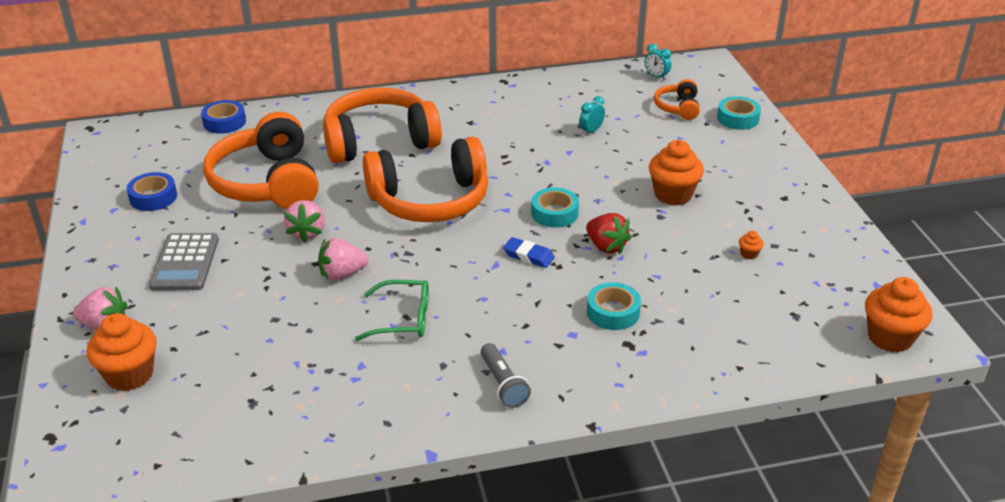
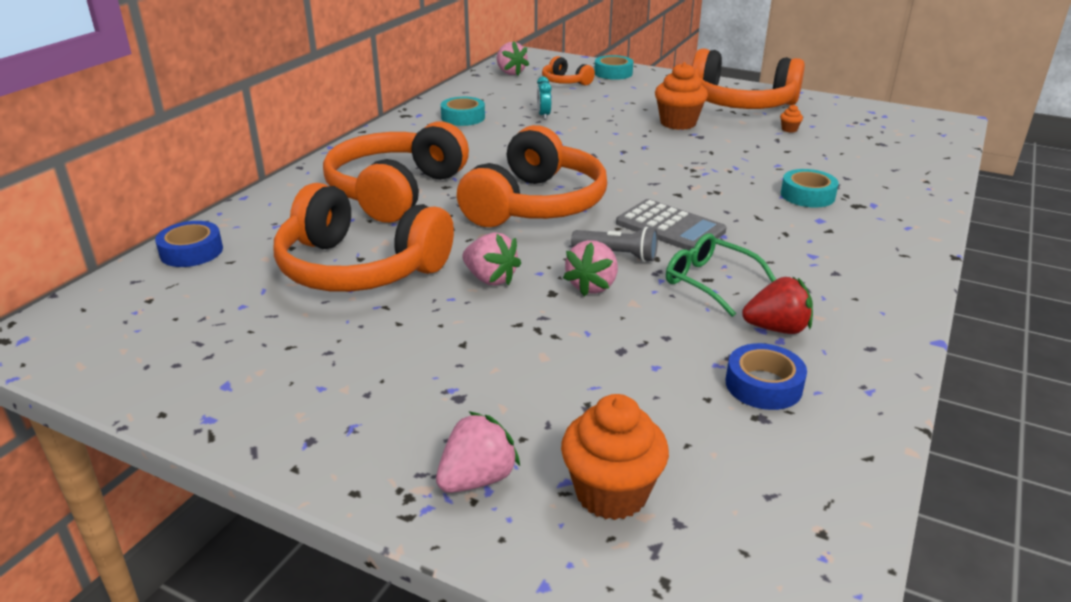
camera: 50 degrees left, 5 degrees down
blue tape [126,172,177,211] -> blue tape moved to [726,343,807,410]
grey calculator [149,233,219,291] -> grey calculator moved to [616,199,726,251]
green glasses [355,280,429,341] -> green glasses turned 90 degrees counterclockwise [666,233,776,317]
grey flashlight [481,343,531,408] -> grey flashlight moved to [571,227,658,262]
blue eraser [503,237,555,268] -> none
turquoise tape [531,187,579,228] -> turquoise tape moved to [441,97,485,126]
red strawberry [586,213,632,254] -> red strawberry moved to [742,277,813,334]
turquoise clock [645,44,671,80] -> pink strawberry [497,41,529,75]
orange cupcake [865,277,932,353] -> none
none -> orange headphones [692,48,805,109]

